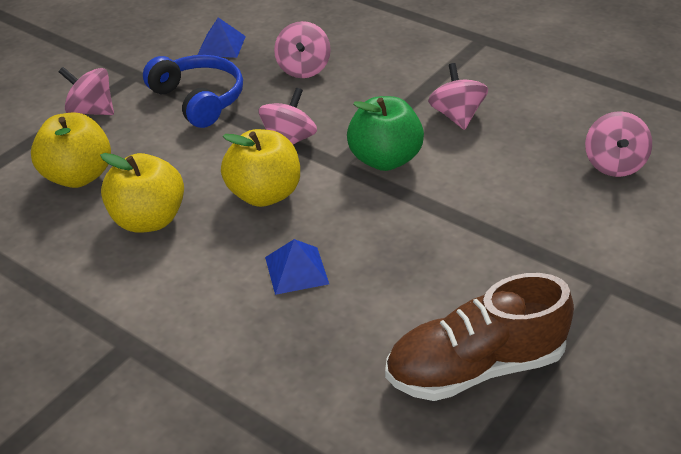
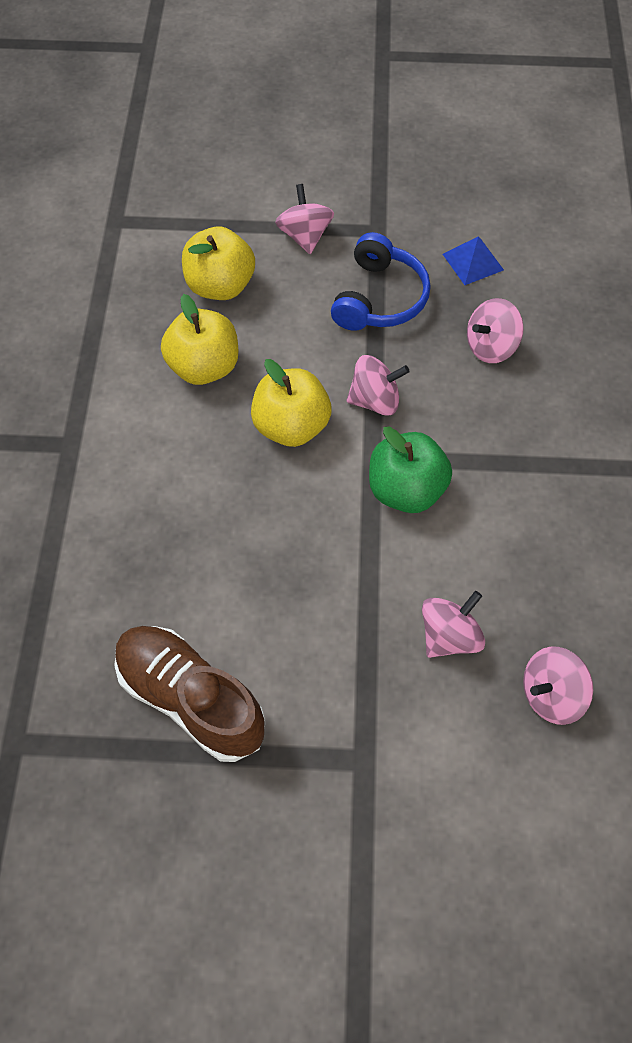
camera: 55 degrees right, 20 degrees up
blue pyramid [265,239,329,295] -> none
pink spinning top [428,63,488,130] -> pink spinning top moved to [422,591,485,658]

